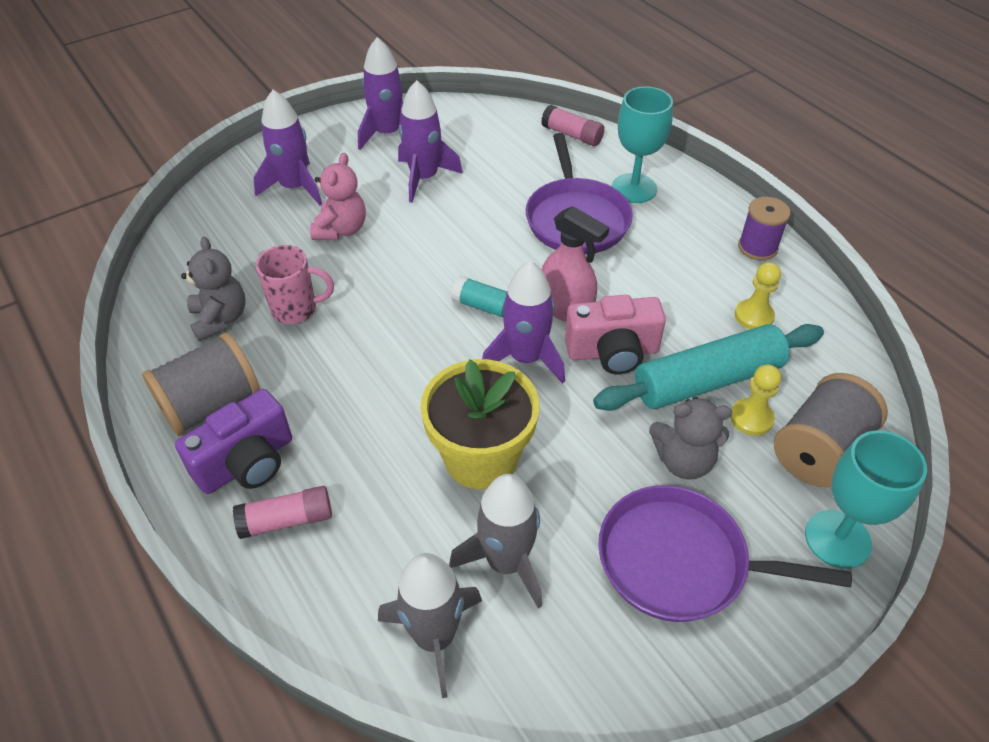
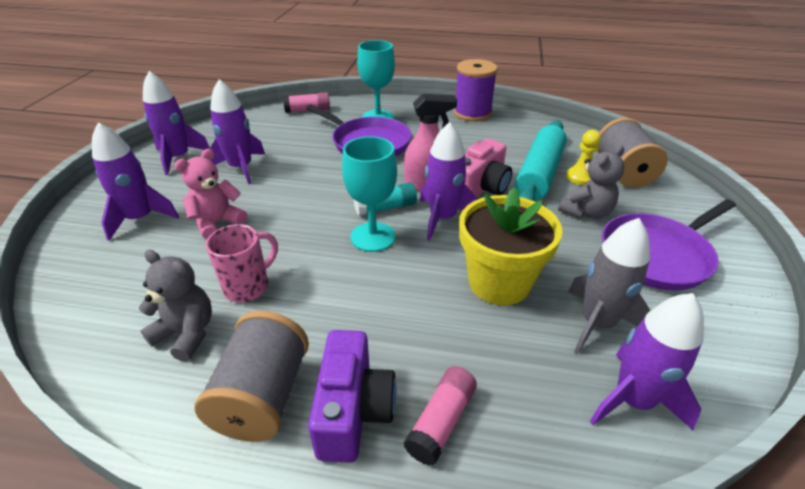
camera: 45 degrees left, 10 degrees down
pink teddy bear [310,153,366,240] -> pink teddy bear turned 105 degrees counterclockwise [174,149,248,240]
grey rocket [378,553,482,698] -> purple rocket [590,293,704,430]
yellow pawn [735,262,781,329] -> none
purple spool [738,197,791,261] -> purple spool [454,59,498,122], size x1.51
turquoise goblet [805,430,927,569] -> turquoise goblet moved to [342,136,397,252]

